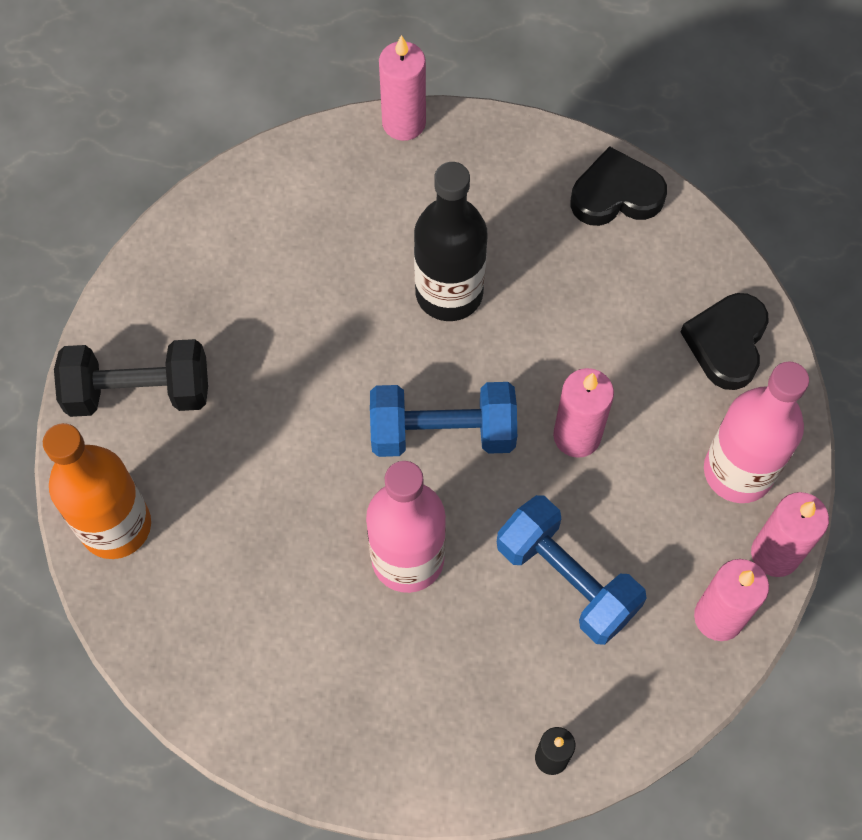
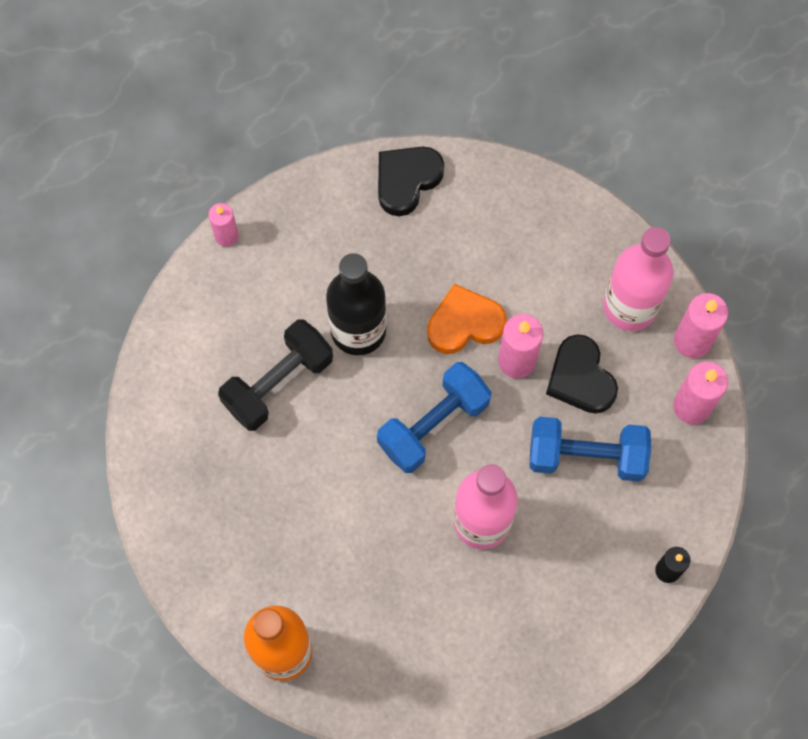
camera: 40 degrees left, 5 degrees up
black dumbbell [54,339,208,417] -> black dumbbell moved to [218,319,333,431]
pink candle [379,35,426,141] -> pink candle [208,203,239,247], size x0.64
black heart [681,293,769,390] -> black heart moved to [546,334,618,414]
none -> orange heart [427,284,507,354]

